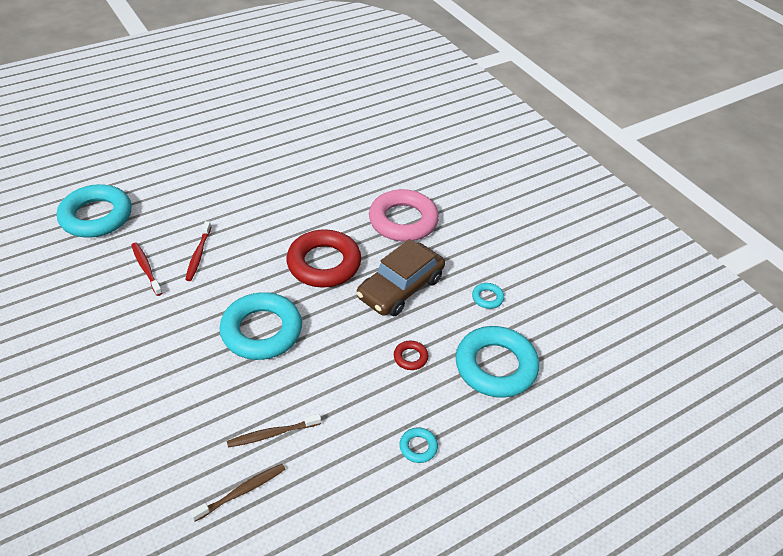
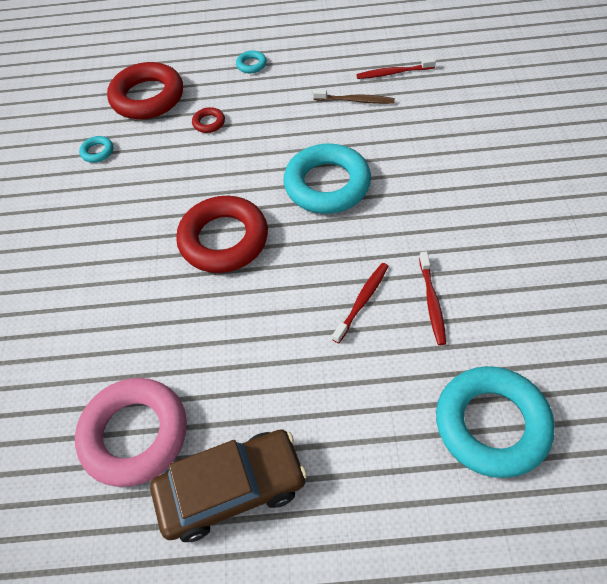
camera: 145 degrees left, 10 degrees up
brown toothbrush [190,464,286,522] -> red toothbrush [356,58,436,79]
brown car [357,239,445,316] -> brown car moved to [150,429,307,542]
pink ring [369,189,439,242] -> pink ring moved to [75,378,187,487]
turquoise ring [456,326,539,398] -> red ring [107,62,183,119]

